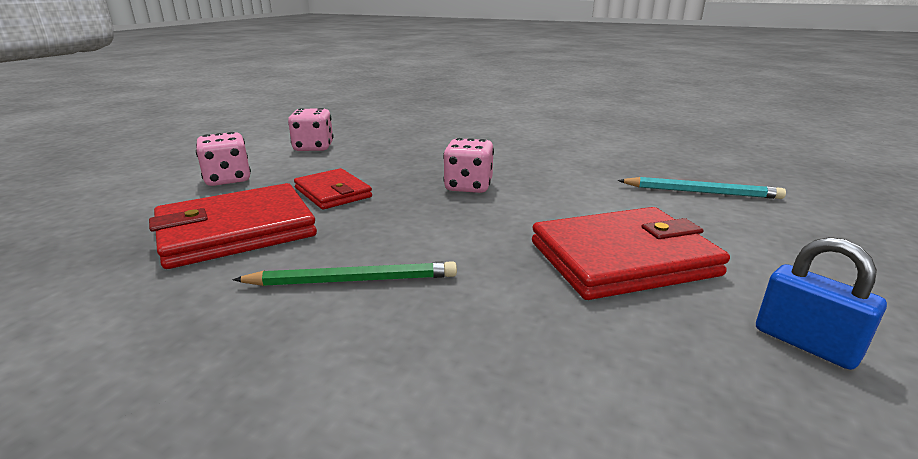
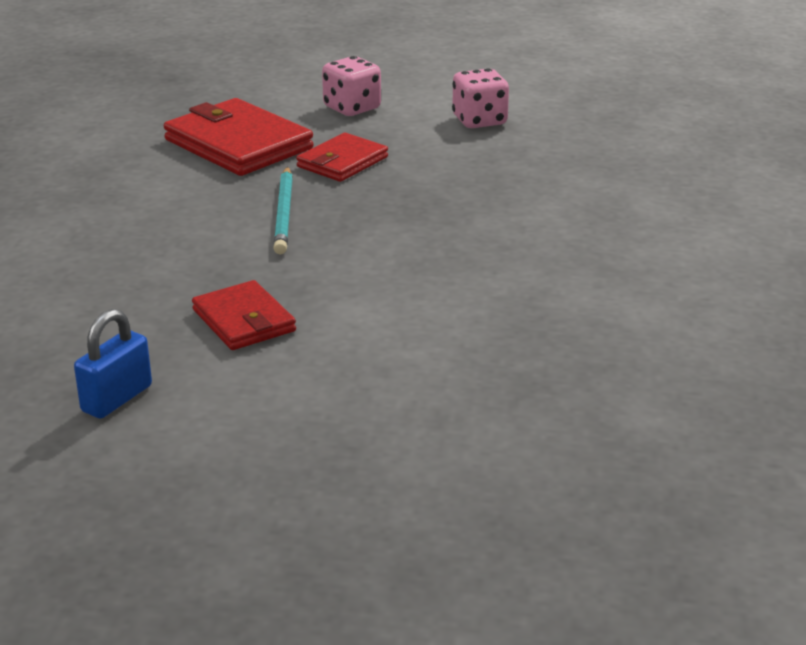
camera: 75 degrees right, 5 degrees up
green pencil [233,261,457,286] -> none
pink dice [443,138,494,193] -> none
red wallet [532,207,730,300] -> red wallet [192,280,296,350], size x0.60
turquoise pencil [618,177,786,199] -> turquoise pencil moved to [273,167,293,254]

